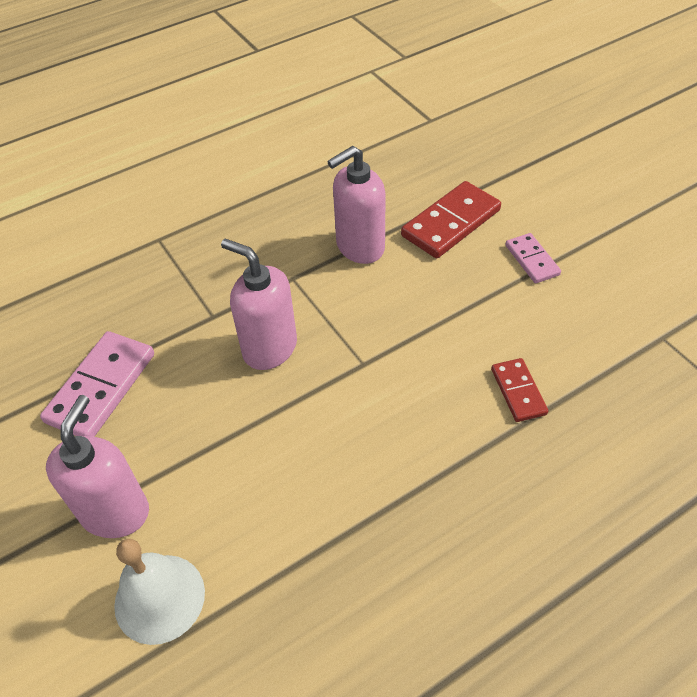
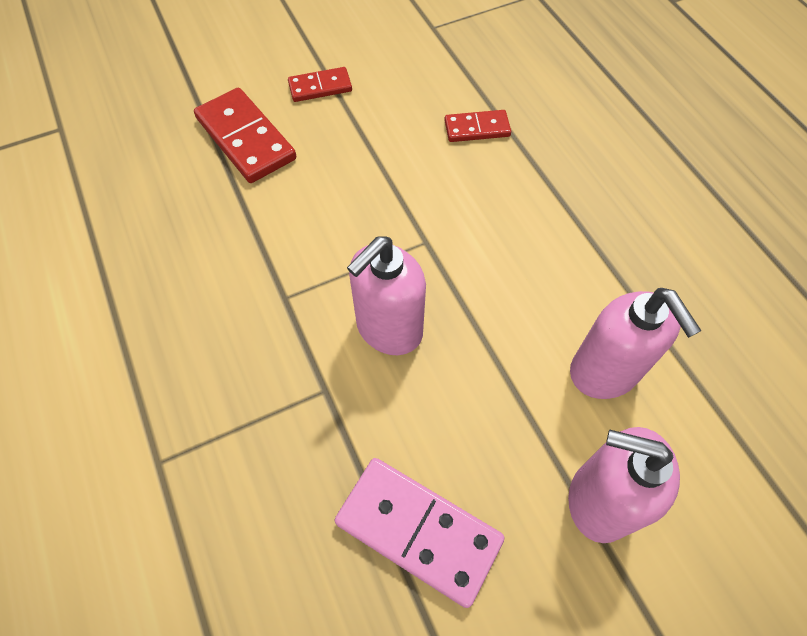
camera: 85 degrees left, 10 degrees up
white bell [114,539,205,645] -> none
pink soap dispenser [327,146,386,264] -> pink soap dispenser moved to [570,288,701,399]
pink domino [505,233,561,283] -> red domino [288,67,352,102]

